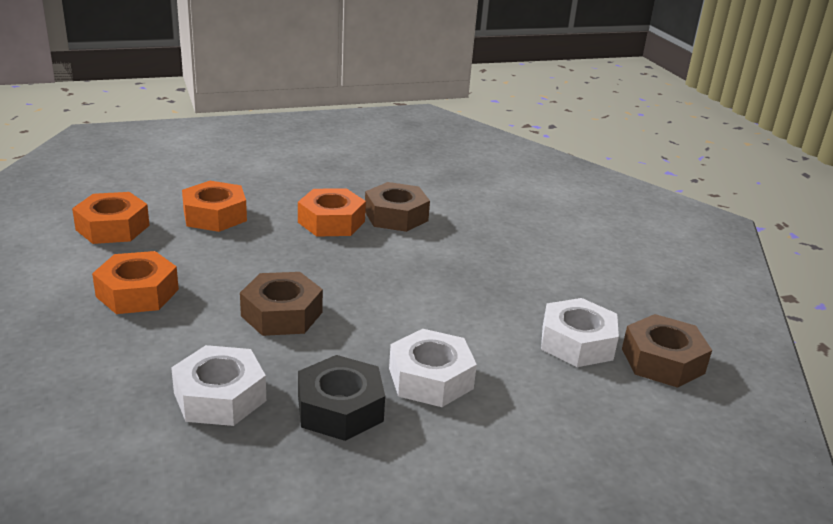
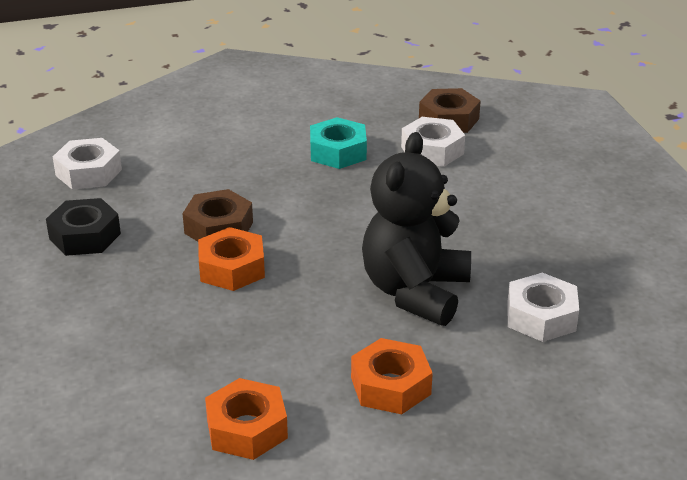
camera: 85 degrees left, 5 degrees up
orange nut [182,181,247,232] -> none
brown nut [240,272,323,336] -> black teddy bear [362,132,471,326]
black nut [298,355,385,441] -> black nut moved to [46,198,121,256]
white nut [389,329,477,407] -> white nut moved to [53,138,122,190]
none -> turquoise nut [310,117,367,169]

